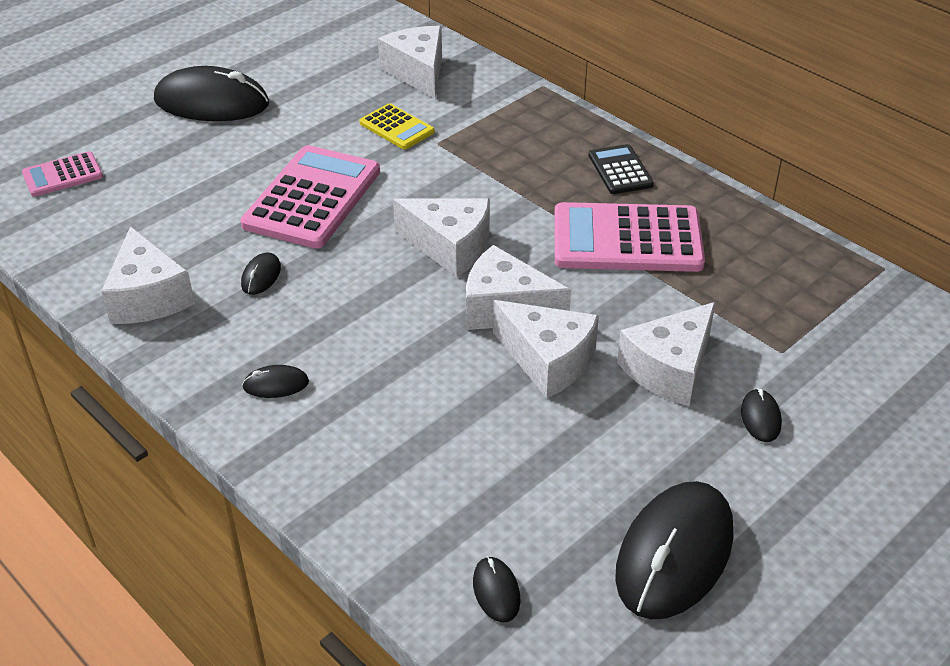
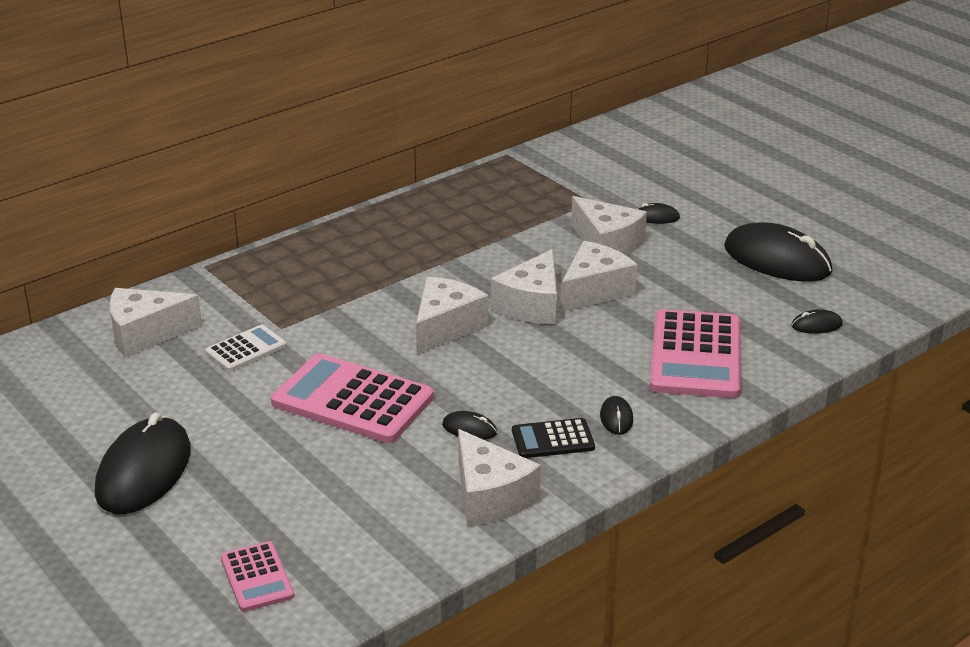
camera: 85 degrees left, 10 degrees down
white cheese [101,226,195,324] -> white cheese turned 75 degrees clockwise [458,429,541,526]
yellow calculator [359,103,435,150] -> white calculator [205,325,286,372]
pink calculator [554,202,705,272] -> pink calculator moved to [650,309,741,398]
black calculator [589,144,654,194] -> black calculator moved to [512,418,595,458]

